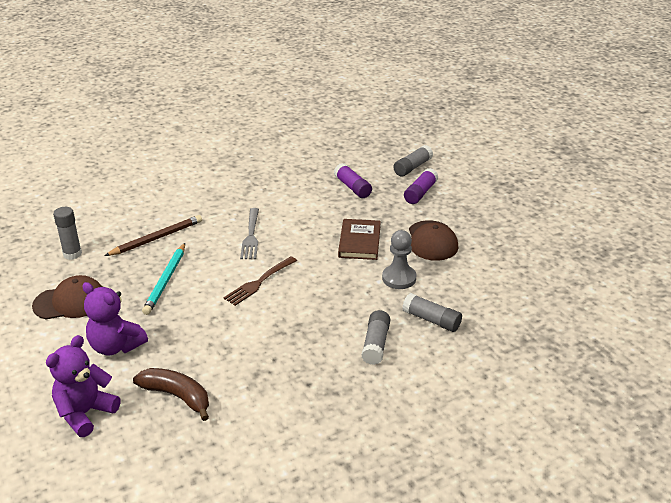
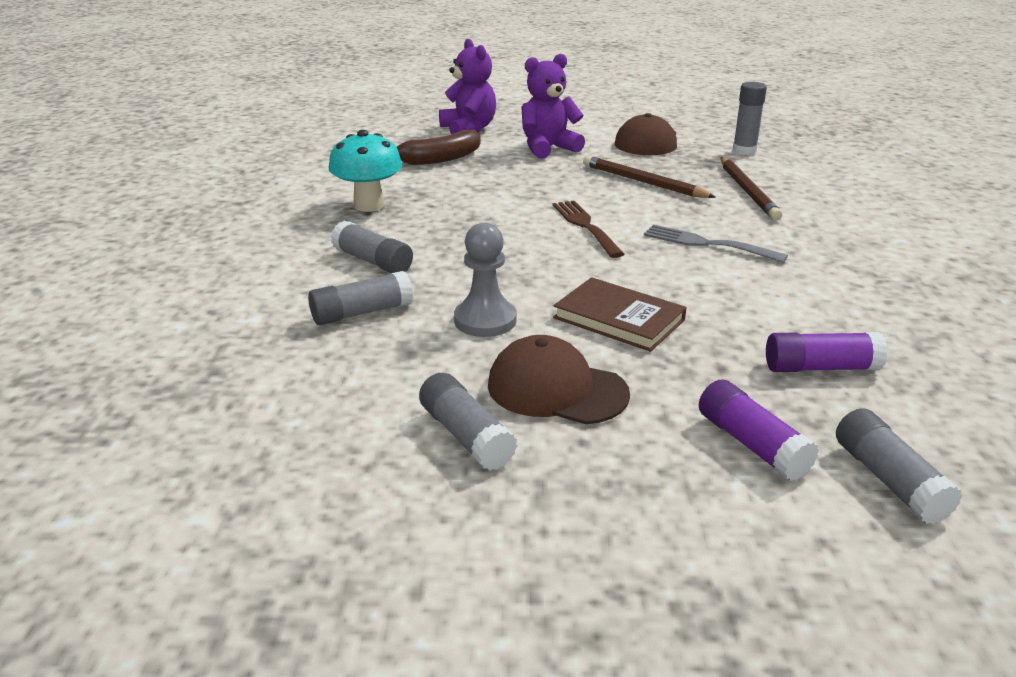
camera: 120 degrees right, 5 degrees down
turquoise pencil [142,243,185,315] -> brown pencil [583,155,715,198]
none -> turquoise mushroom [329,130,402,212]
none -> grey glue stick [419,373,517,471]

